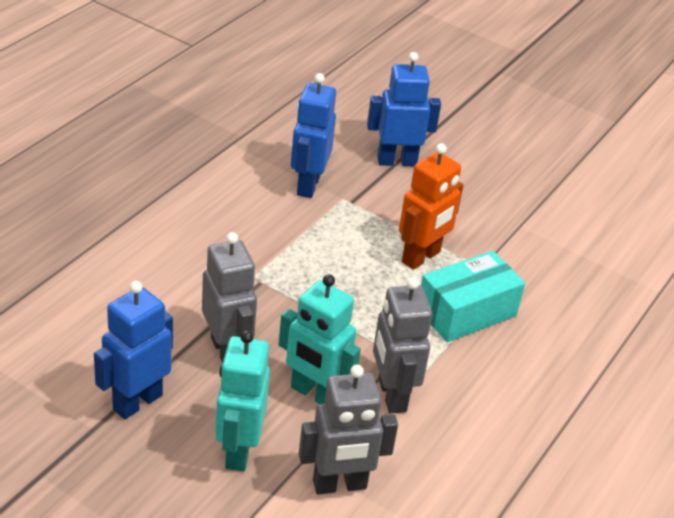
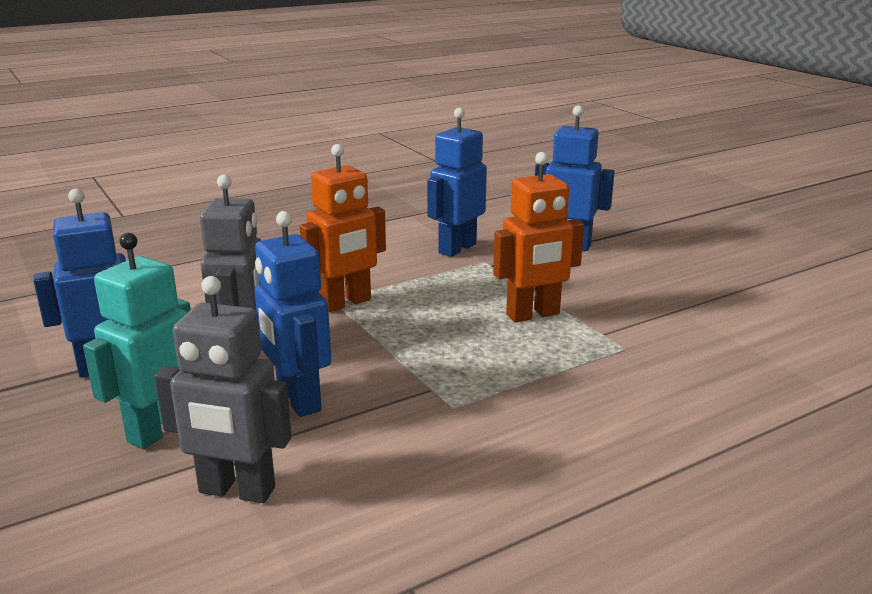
camera: 30 degrees right, 15 degrees down
turquoise robot [279,274,361,404] -> blue robot [254,211,331,417]
grey robot [373,277,432,414] -> none
turquoise box [421,251,525,342] -> none
none -> orange robot [300,144,386,312]

